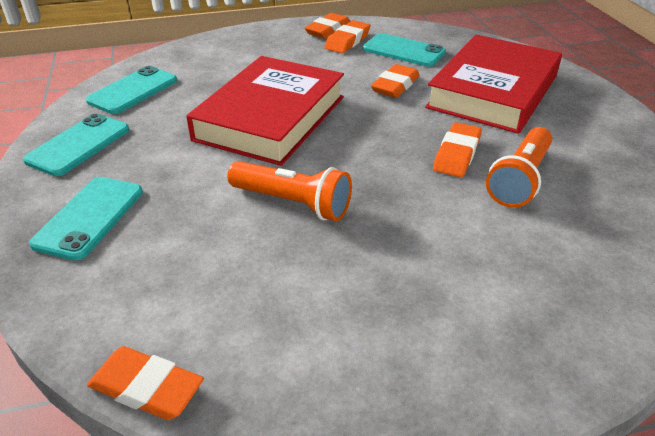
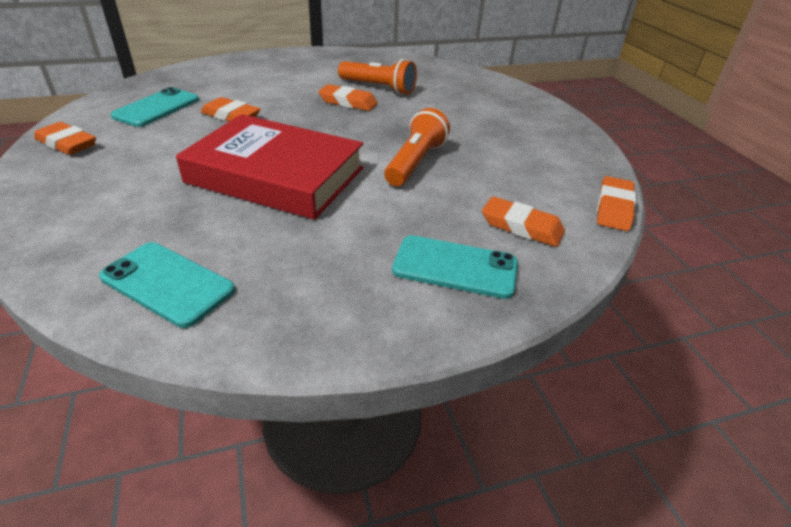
camera: 95 degrees left, 0 degrees up
turquoise phone [23,113,129,176] -> none
orange eraser [325,20,370,53] -> orange eraser moved to [482,196,565,247]
red book [425,34,562,134] -> none

